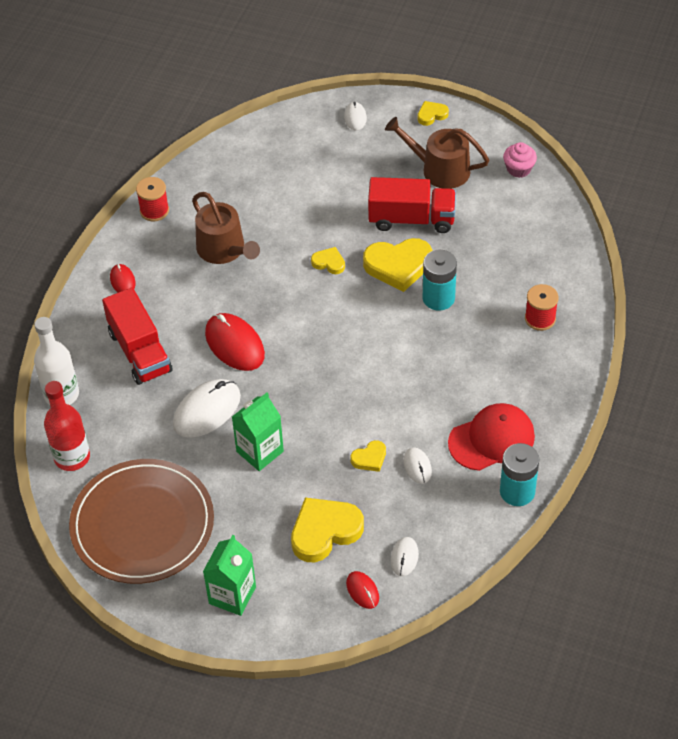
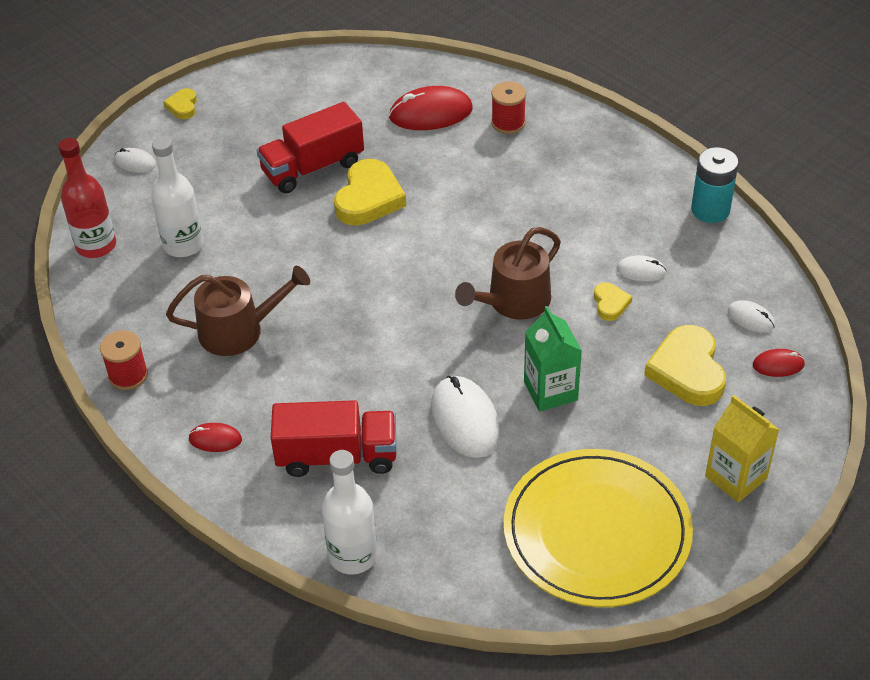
camera: 65 degrees left, 5 degrees down
red bottle [44,381,90,471] -> red bottle moved to [58,138,116,258]
brown plate [69,459,214,584] -> yellow plate [503,449,693,607]
green carton [203,535,256,616] -> yellow carton [705,395,780,503]
red mouse [205,313,265,371] -> red mouse moved to [389,86,473,130]
yellow heart [311,247,345,274] -> none
red truck [368,177,456,233] -> red truck turned 150 degrees counterclockwise [256,102,364,193]
brown watering can [385,117,489,189] -> brown watering can moved to [455,227,561,319]
turquoise battery [423,250,457,311] -> none
red cap [448,403,535,471] -> none
pink cupcake [503,142,537,178] -> none
none -> white bottle [151,137,204,257]

